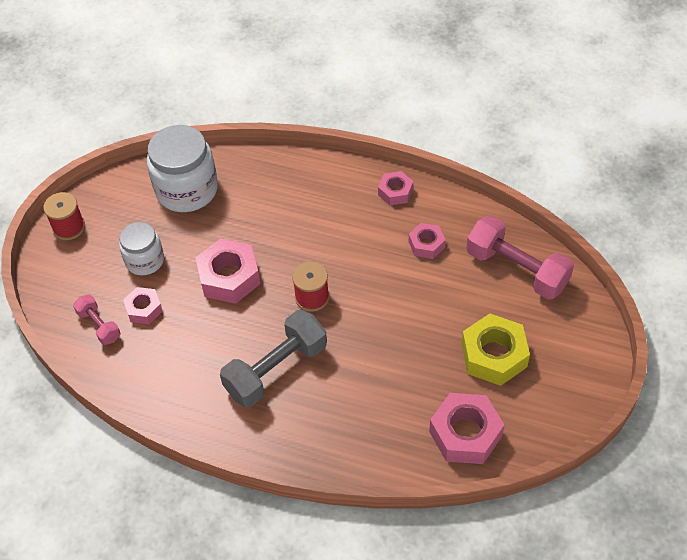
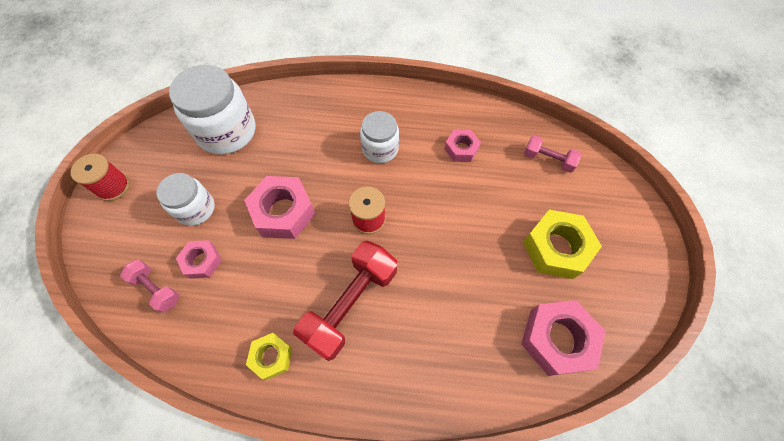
camera: 15 degrees left, 10 degrees up
grey dumbbell [220,310,327,407] -> red dumbbell [294,240,397,361]
pink nut [378,171,413,205] -> none
pink dumbbell [466,215,574,300] -> pink dumbbell [524,135,581,173], size x0.53
none -> yellow nut [246,333,293,380]
none -> white jar [360,111,399,163]

